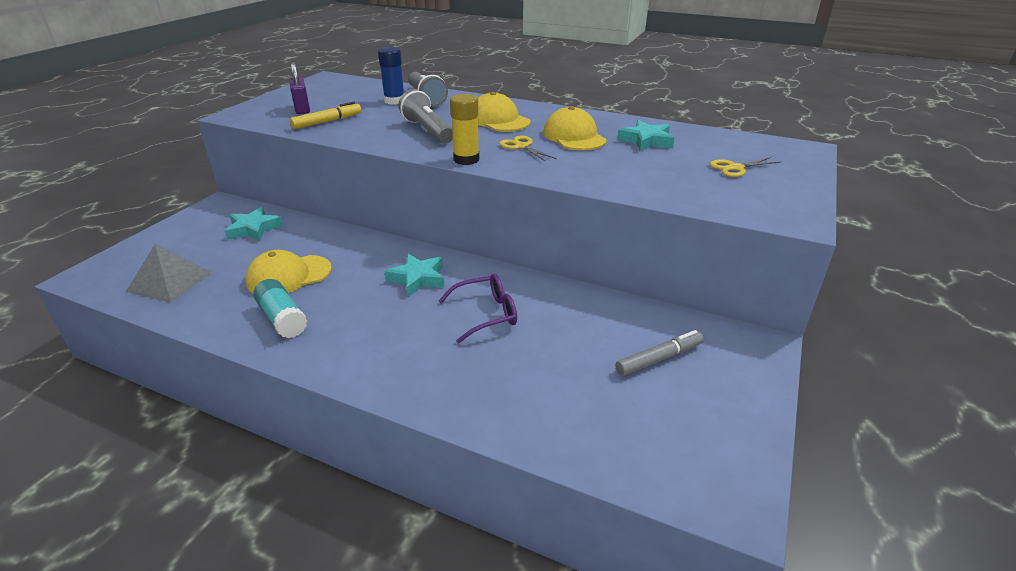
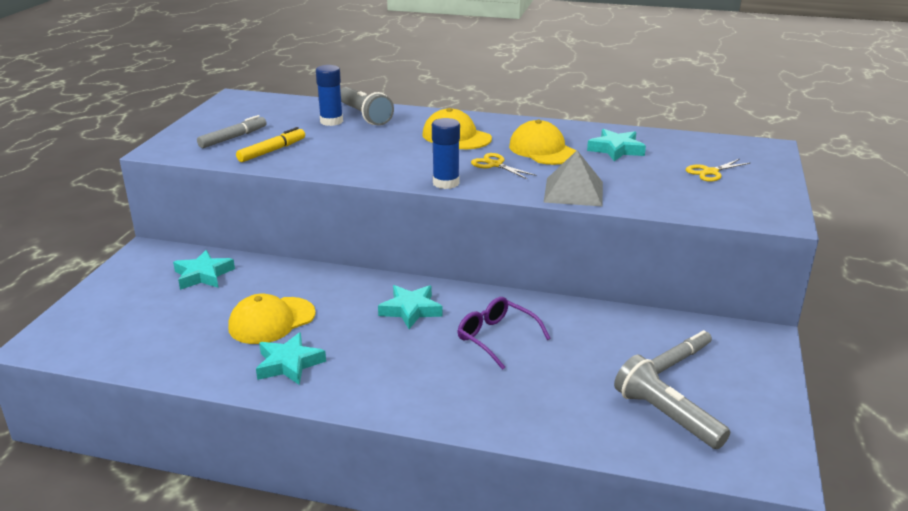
camera: 10 degrees left, 5 degrees down
grey pyramid [126,244,212,303] -> grey pyramid moved to [544,150,603,207]
turquoise glue stick [253,279,307,338] -> turquoise star [256,332,326,385]
purple padlock [289,62,310,114] -> grey marker [197,115,266,148]
grey flashlight [398,89,453,144] -> grey flashlight moved to [614,355,730,449]
purple glasses [438,274,517,343] -> purple glasses turned 105 degrees counterclockwise [458,297,551,370]
yellow glue stick [450,94,479,165] -> blue glue stick [432,118,460,189]

